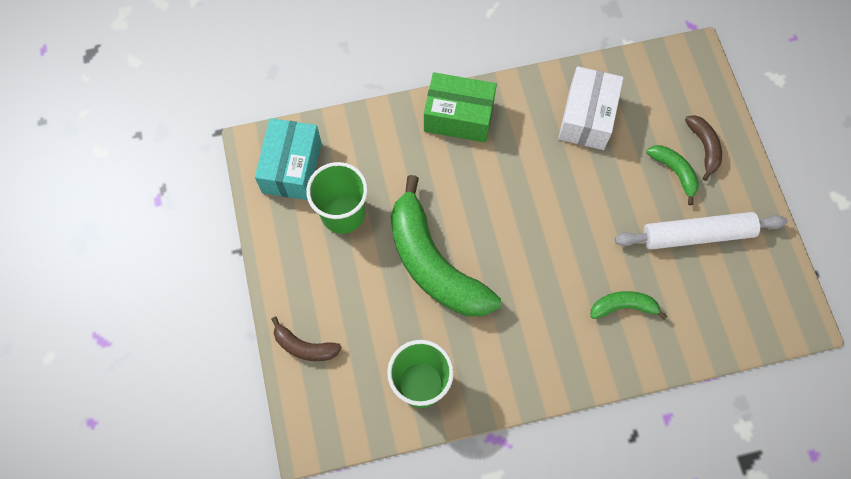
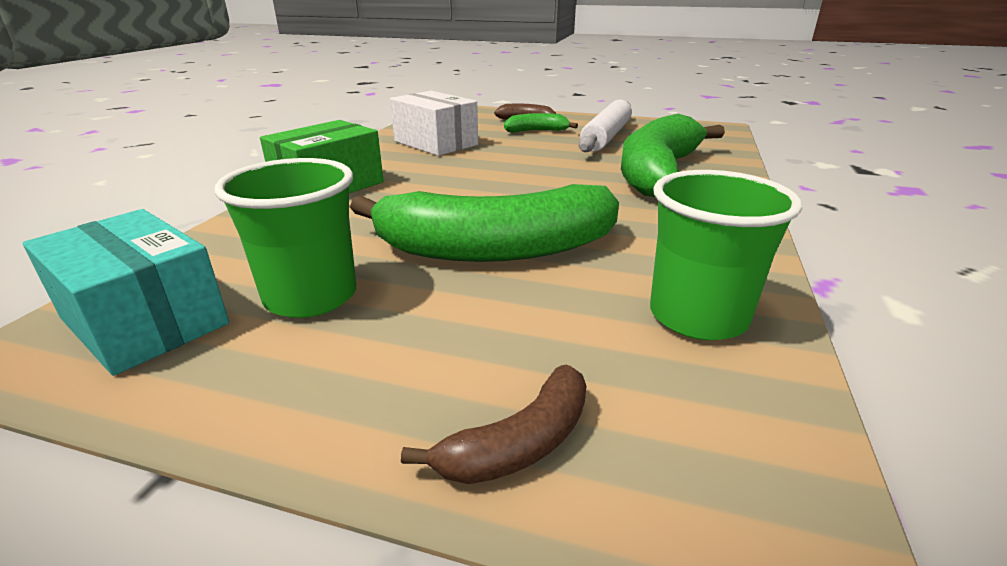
camera: 60 degrees left, 40 degrees down
green banana [590,291,667,320] -> green banana [621,114,725,197], size x2.20

